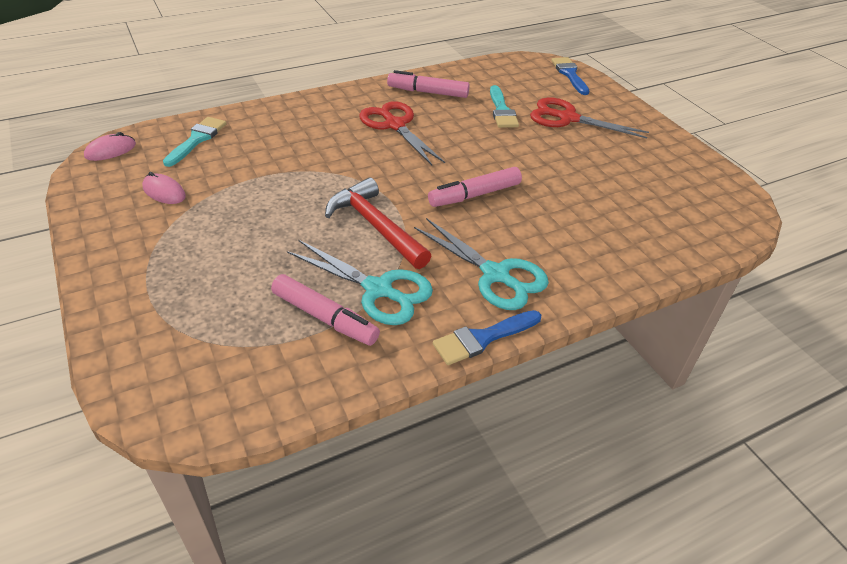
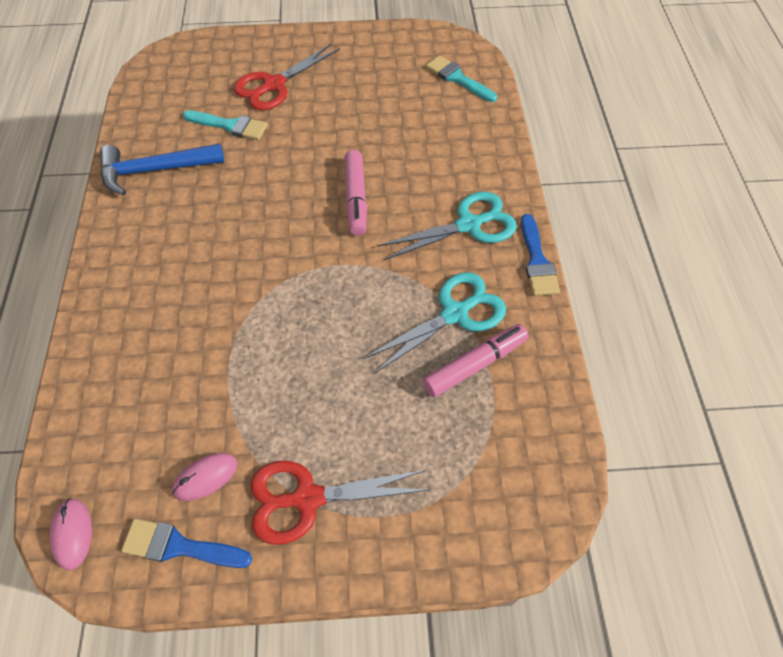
camera: 65 degrees left, 15 degrees up
turquoise brush [163,117,227,167] -> turquoise brush moved to [426,55,497,102]
red hammer [325,177,431,269] -> none
red scissors [359,101,445,165] -> red scissors moved to [251,461,429,545]
pink marker [387,70,470,98] -> blue hammer [100,144,224,195]
blue brush [551,57,589,95] -> blue brush moved to [121,519,252,568]

